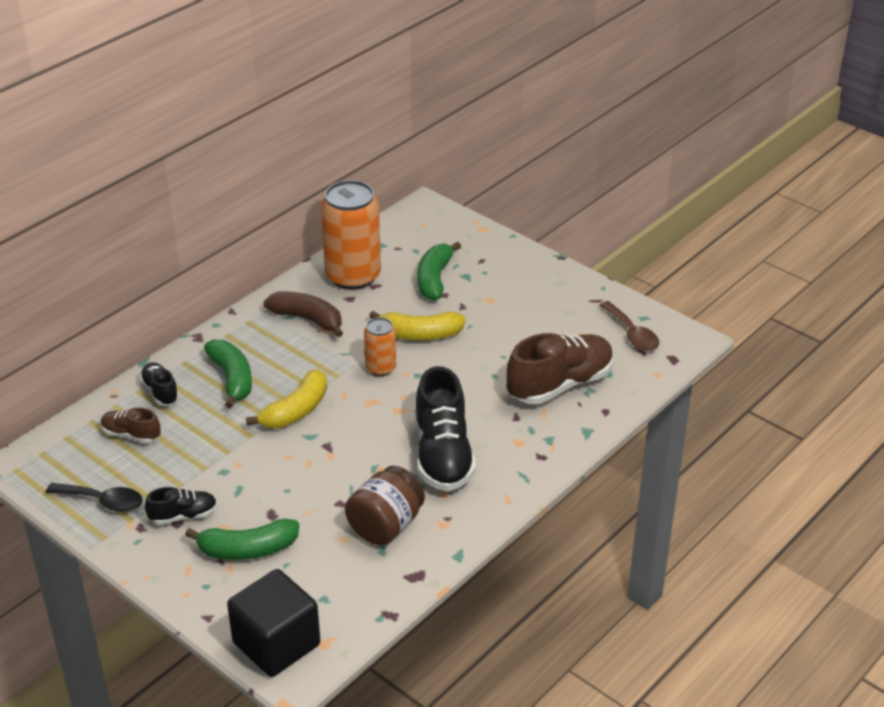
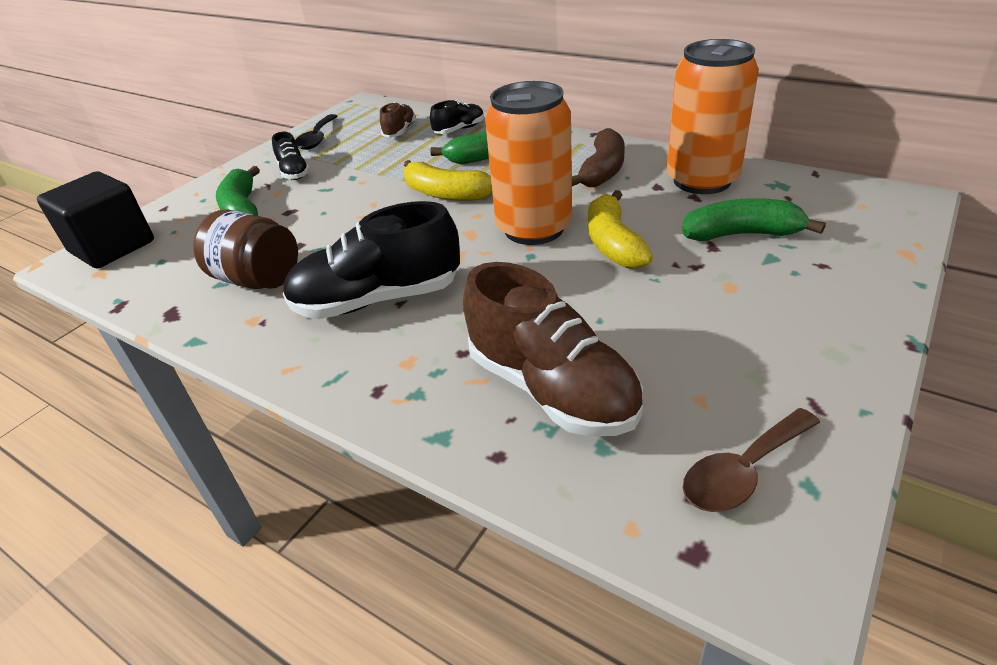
camera: 85 degrees right, 0 degrees up
orange can [364,317,396,376] -> orange can [485,81,572,245], size x1.95

